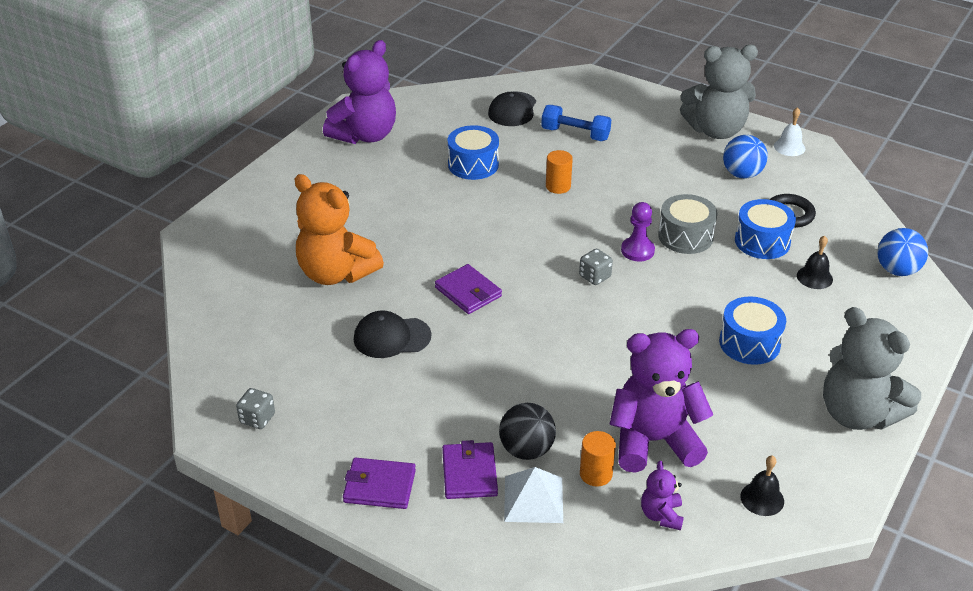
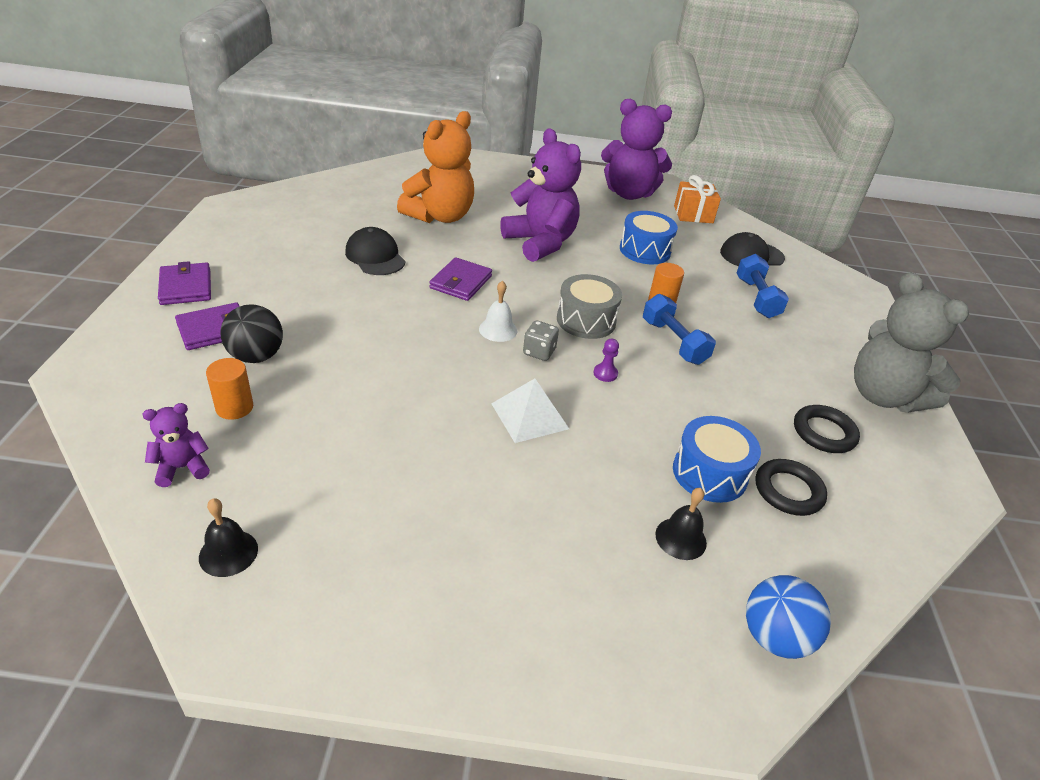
camera: 60 degrees right, 0 degrees up
grey dice [236,388,275,429] -> none
orange teddy bear [295,174,384,285] -> orange teddy bear turned 150 degrees counterclockwise [397,111,474,223]
white pyramid [504,467,563,523] -> white pyramid moved to [491,378,569,443]
purple teddy bear [609,329,713,473] -> purple teddy bear moved to [500,128,581,262]
purple pawn [621,202,655,261] -> purple pawn [593,339,619,382], size x0.62
grey drum [658,194,717,254] -> grey drum moved to [557,274,622,339]
blue drum [719,296,786,365] -> none
blue ball [723,135,768,179] -> black ring [794,405,860,453]
white bell [774,107,805,156] -> white bell moved to [479,281,517,342]
grey teddy bear [823,307,921,430] -> none
none -> blue dumbbell [643,294,716,365]
none -> orange gift [674,175,721,223]

